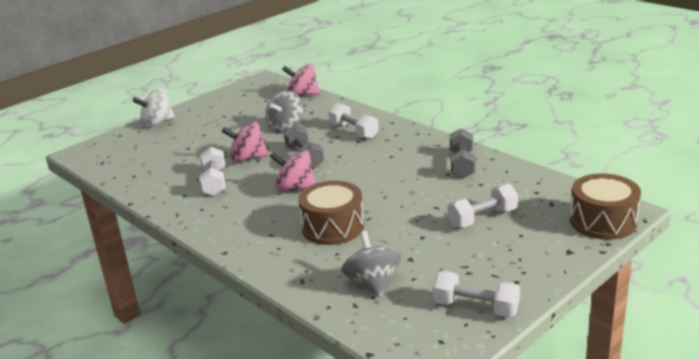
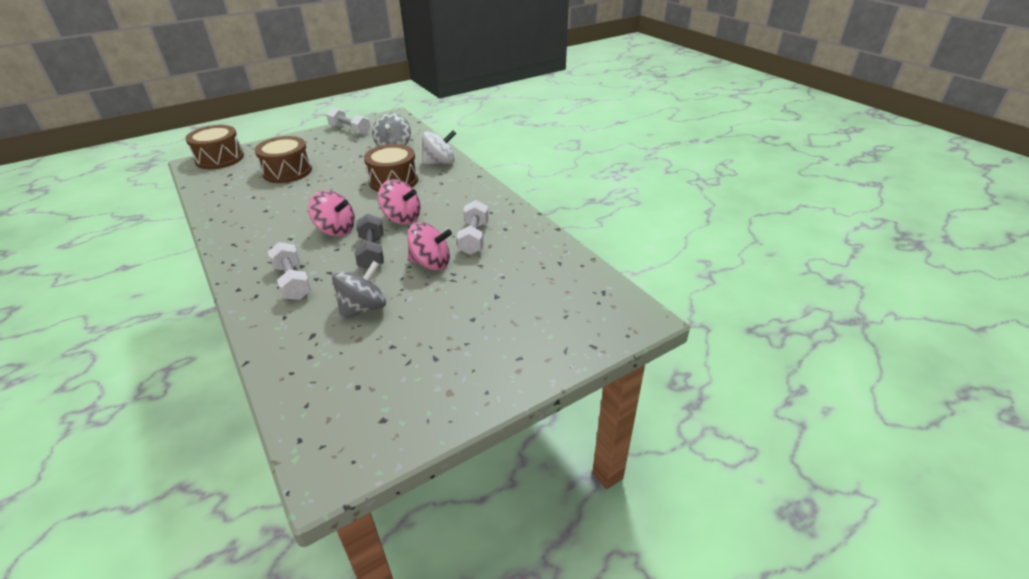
camera: 170 degrees left, 10 degrees up
white spinning top [133,89,175,128] -> white spinning top moved to [422,130,456,165]
pink spinning top [282,64,320,96] -> pink spinning top moved to [308,190,355,236]
white dumbbell [447,183,518,228] -> brown drum [255,136,312,183]
grey dumbbell [450,128,476,178] -> none

